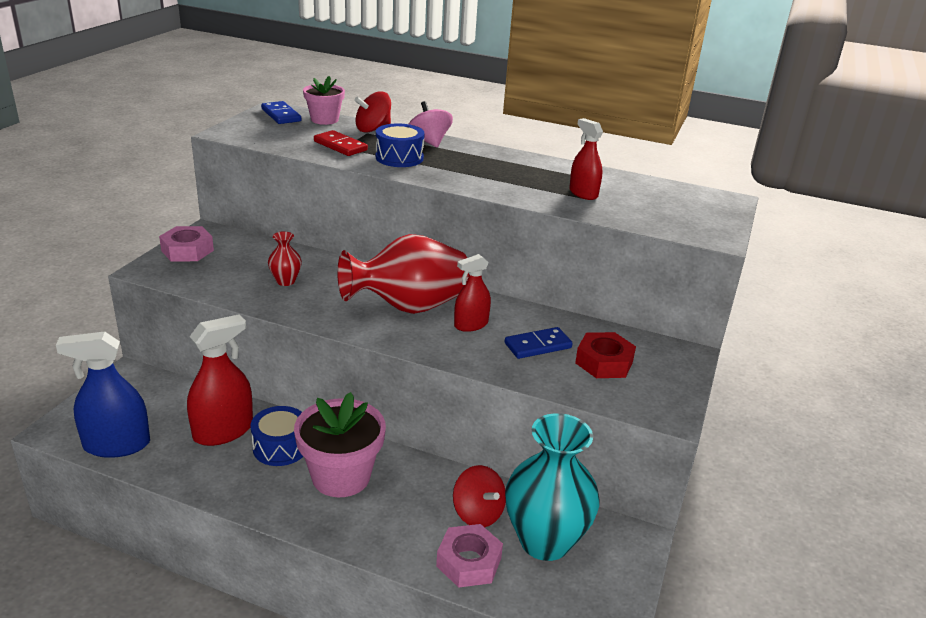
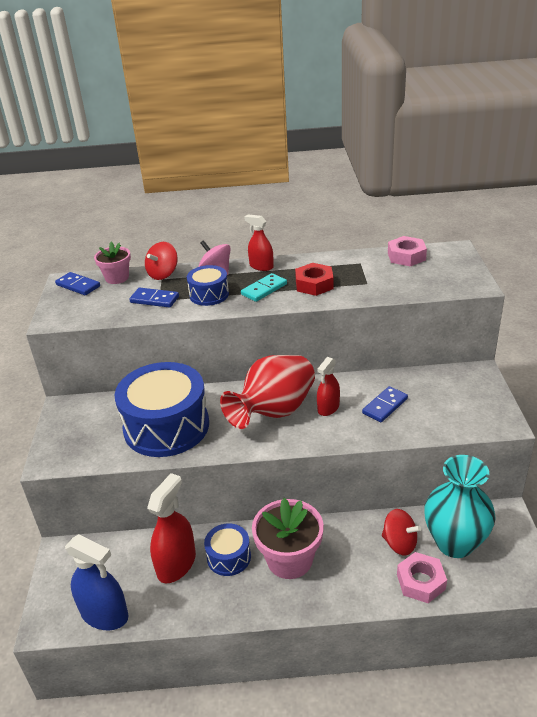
camera: 20 degrees left, 5 degrees up
blue spray bottle [56,331,150,458] -> blue spray bottle turned 120 degrees counterclockwise [65,534,129,630]
pink nut [159,226,214,261] -> pink nut moved to [388,236,427,267]
red vase [268,231,302,286] -> blue drum [114,362,209,457]
red domino [314,130,368,156] -> blue domino [129,288,179,308]
red spray bottle [569,118,603,200] -> red spray bottle moved to [244,214,274,271]
red nut [575,332,636,378] -> red nut moved to [295,263,334,296]
none -> turquoise domino [241,273,287,302]

